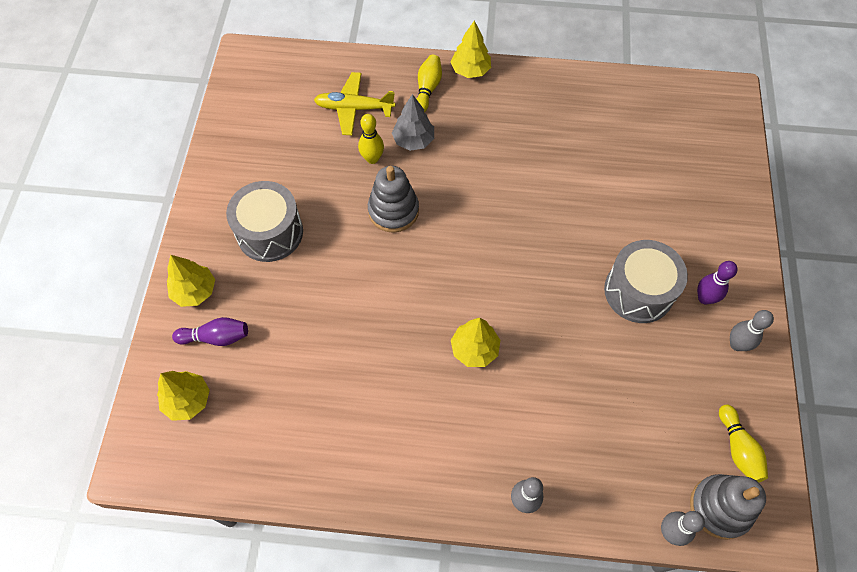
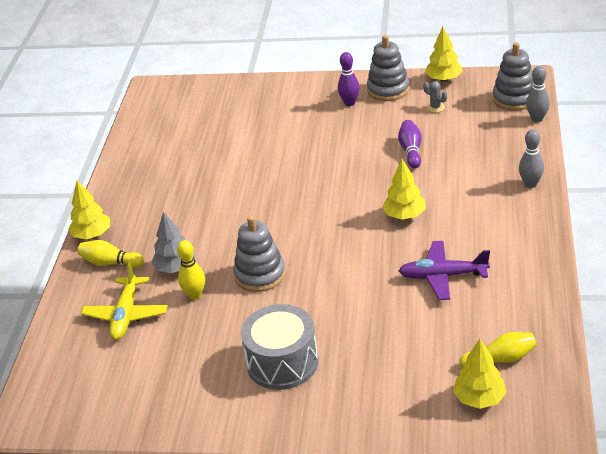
camera: 85 degrees left, 25 degrees down
yellow tree [167,255,215,307] -> yellow tree moved to [425,27,463,82]
purple bowling pin [172,317,248,346] -> purple bowling pin moved to [398,120,422,168]
grey drum [604,240,688,323] -> none
yellow bowling pin [719,404,768,482] -> yellow bowling pin moved to [459,332,537,368]
grey bowling pin [730,310,774,351] -> grey stacking toy [367,35,410,101]
none -> purple plane [399,241,490,300]
none -> grey cactus [423,81,447,113]

